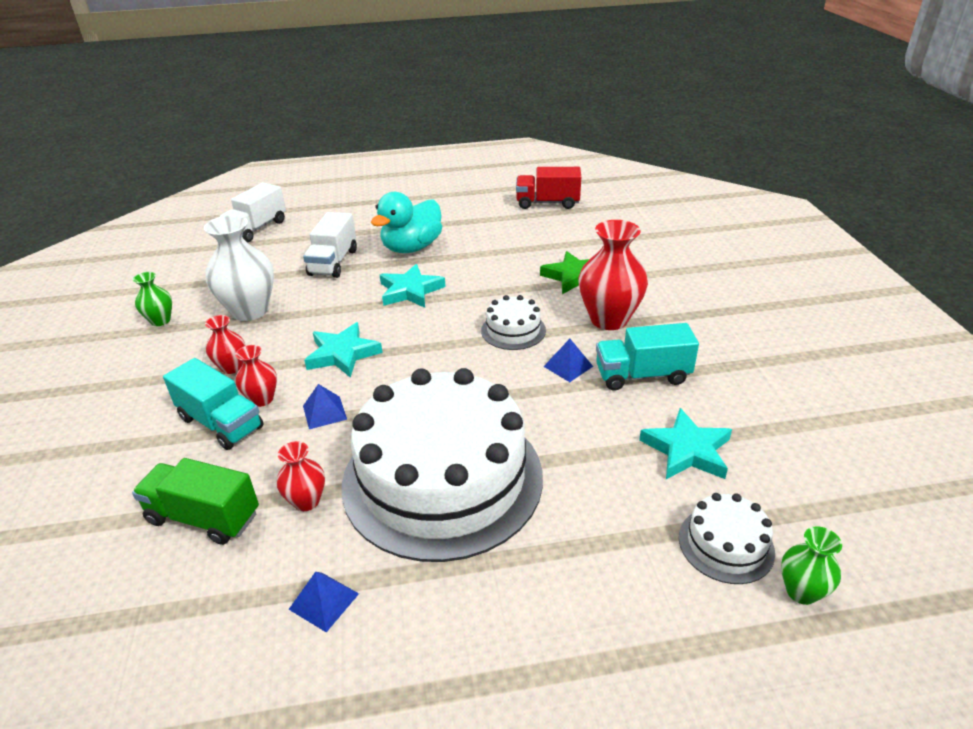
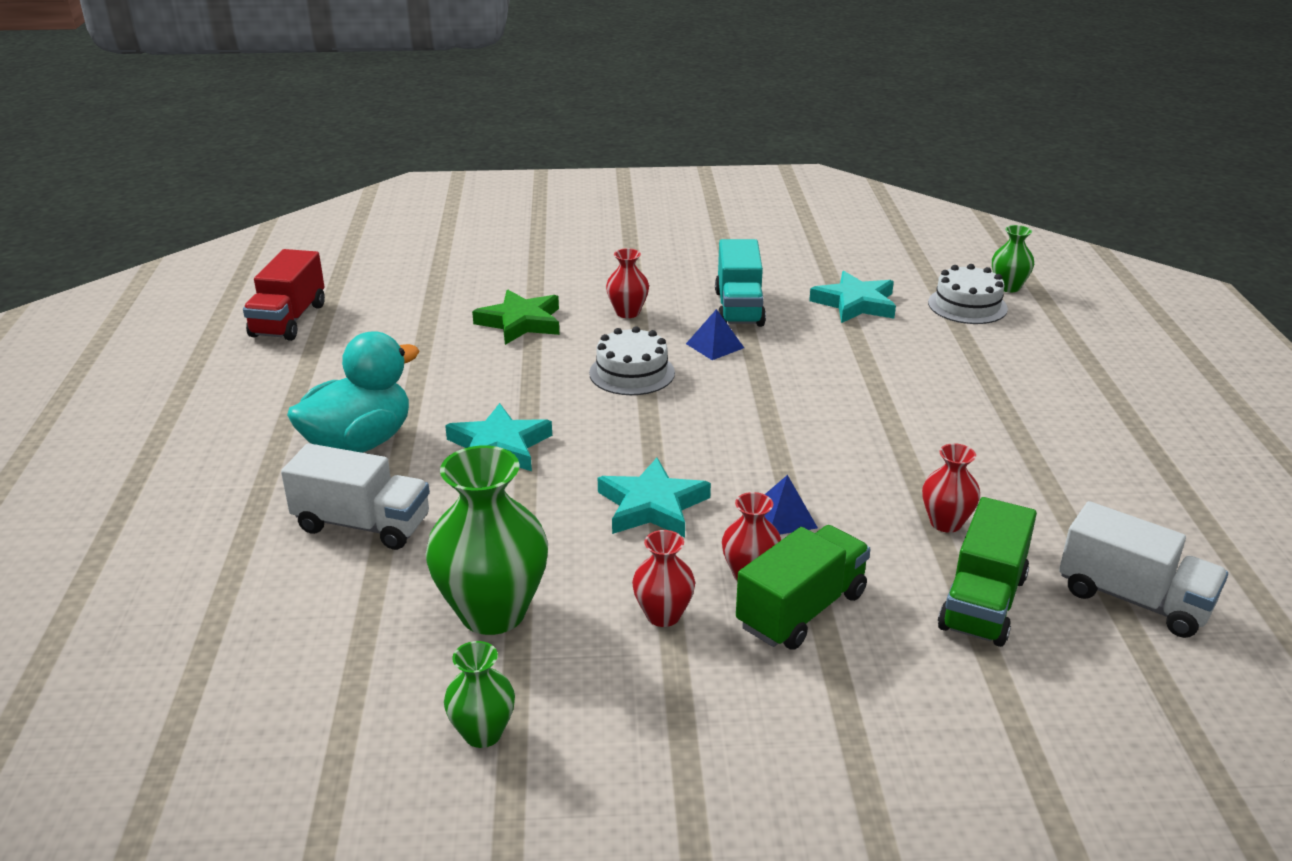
camera: 85 degrees left, 5 degrees down
turquoise truck [163,358,264,450] -> green truck [736,525,871,650]
white vase [204,215,274,321] -> green vase [426,445,548,635]
white truck [220,182,286,242] -> white truck moved to [1059,501,1228,638]
blue pyramid [289,572,359,632] -> none
white cake [342,368,543,562] -> none
turquoise duck [371,192,442,253] -> turquoise duck turned 90 degrees counterclockwise [287,332,420,453]
red vase [578,220,648,330] -> red vase [606,248,649,318], size x0.52

